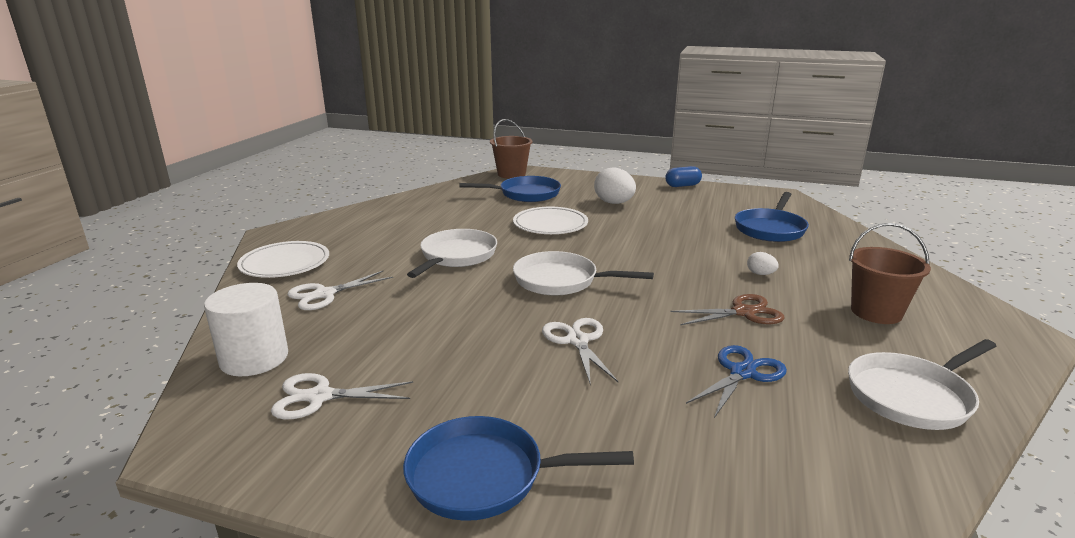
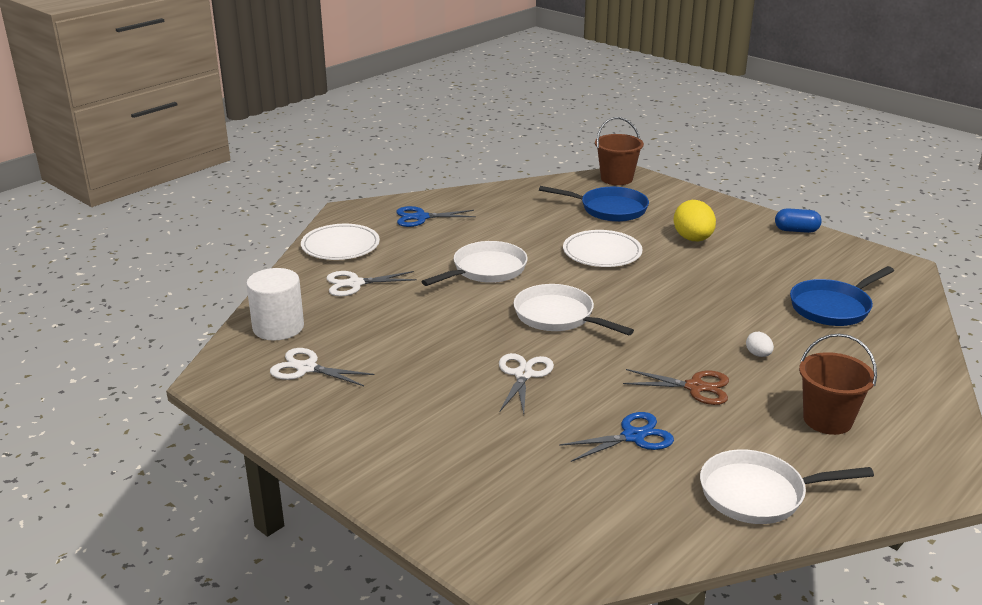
camera: 25 degrees right, 5 degrees up
blue pan [403,416,634,521] -> none
white egg [594,168,636,204] -> yellow egg [673,200,716,241]
none -> blue scissors [397,206,476,227]

